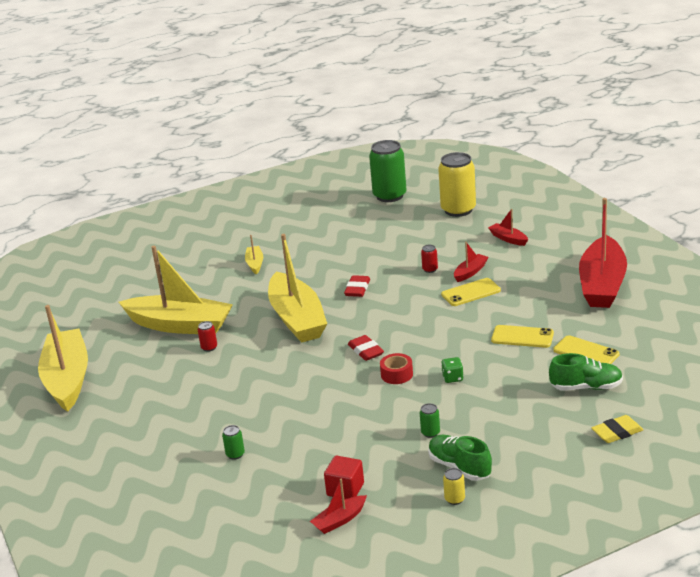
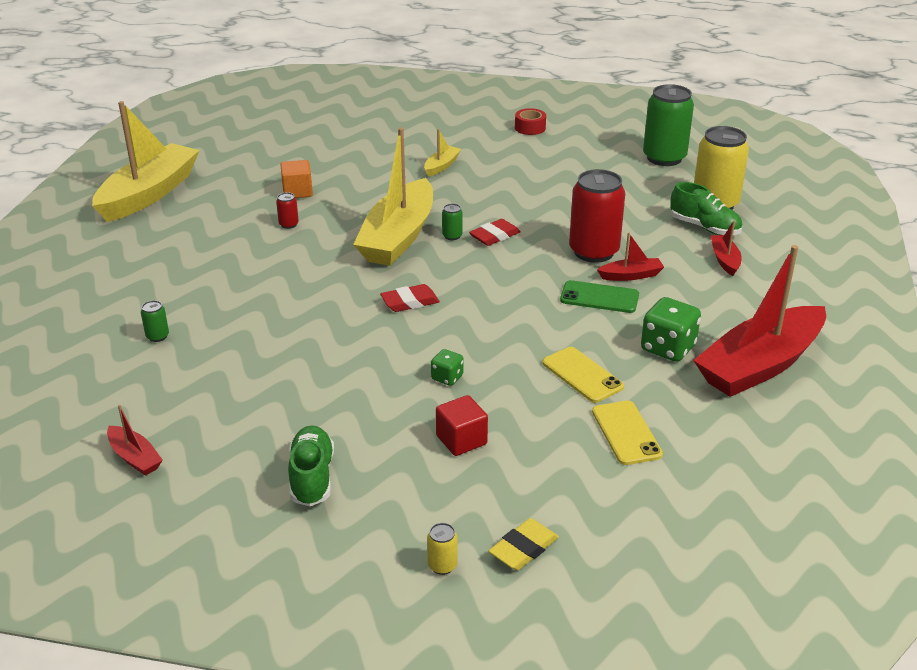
camera: 35 degrees right, 5 degrees up
yellow boat [119,246,233,334] -> orange cube [280,160,313,198]
red boat [310,479,367,534] -> red boat turned 135 degrees counterclockwise [107,405,163,476]
red cube [324,456,364,499] -> red cube moved to [436,395,488,456]
red eraser [348,335,384,361] -> red eraser turned 60 degrees clockwise [380,284,440,312]
red tape [380,353,413,384] -> red tape moved to [515,108,546,135]
green can [420,403,440,438] -> green can moved to [442,204,463,240]
red can [421,245,438,273] -> red can [569,169,625,263], size x2.44
yellow phone [441,278,501,306] -> green phone [560,280,639,313]
yellow can [443,468,465,505] -> yellow can moved to [427,523,458,575]
green shoe [549,353,623,391] -> green shoe moved to [670,182,742,235]
yellow eraser [591,415,643,443] -> yellow eraser turned 60 degrees counterclockwise [489,518,559,570]
none -> green dice [641,297,701,362]

